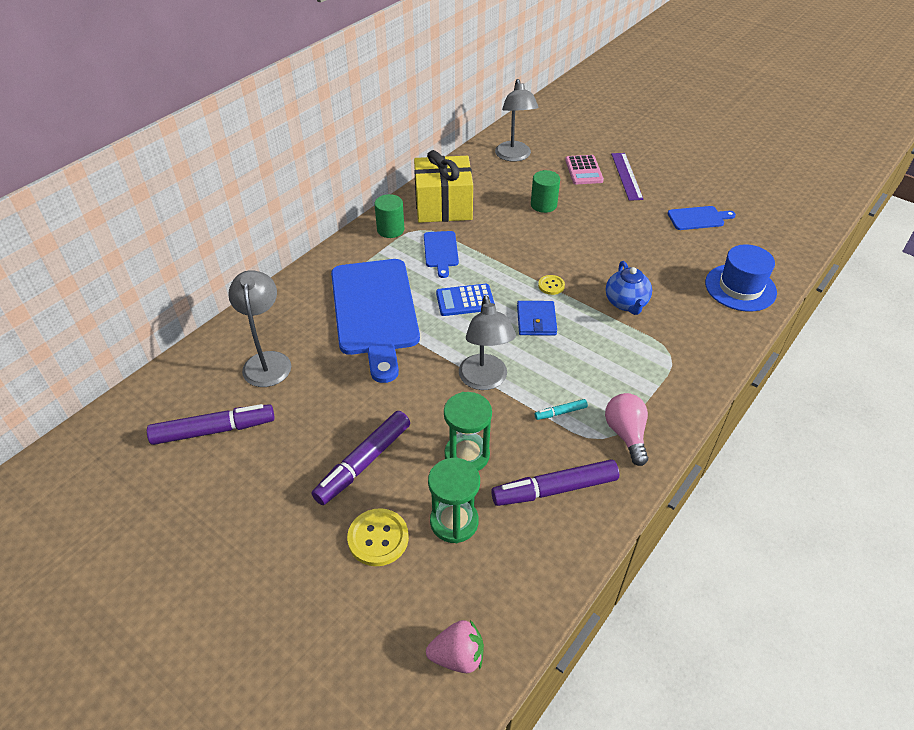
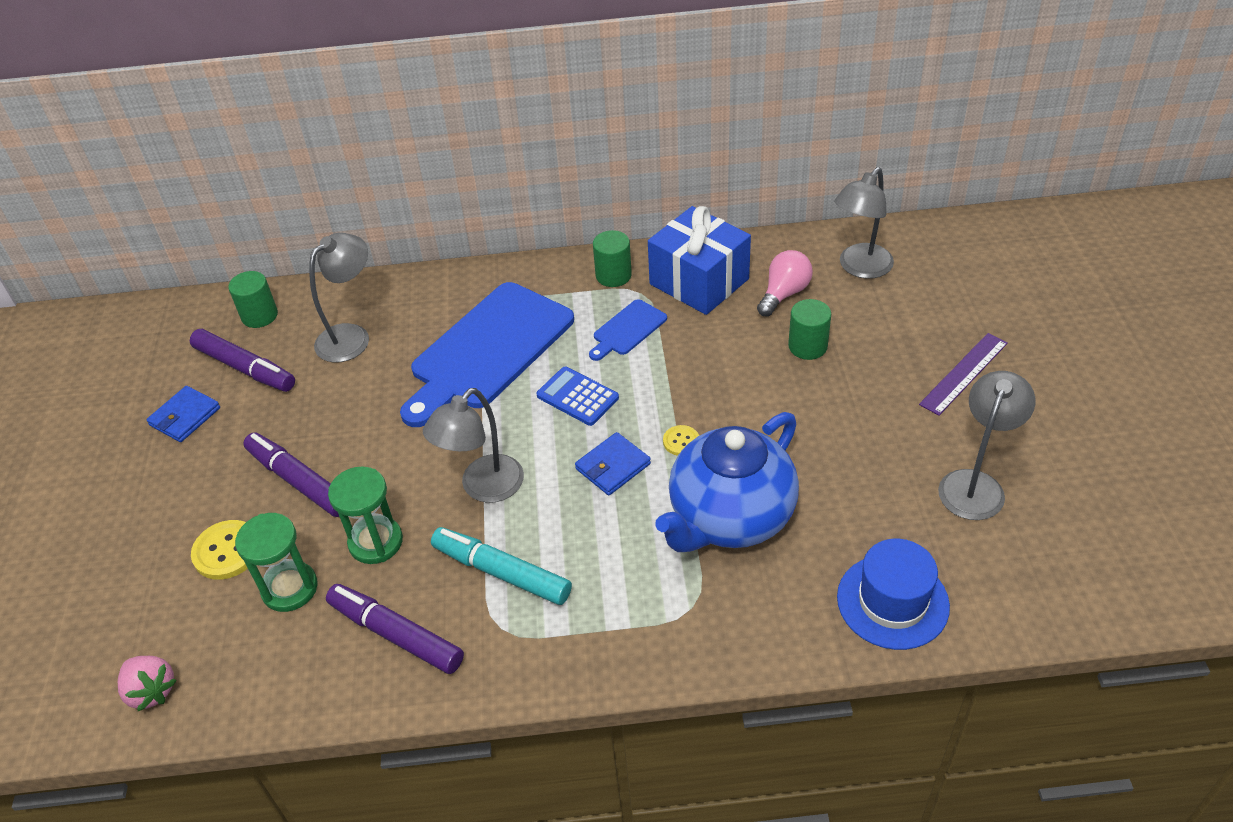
camera: 50 degrees right, 0 degrees up
purple marker [312,411,410,505] -> purple marker turned 45 degrees clockwise [243,432,339,517]
yellow gift [414,150,473,223] -> blue gift [648,206,751,315]
turquoise marker [535,399,588,420] -> turquoise marker [431,527,572,605], size x2.16
pink calculator [565,155,604,184] -> none
blue teapot [605,261,652,315] -> blue teapot [655,412,799,552], size x1.92
pink light bulb [605,393,648,466] -> pink light bulb moved to [757,250,813,316]
blue cutting board [668,206,736,230] -> grey lamp [938,371,1035,520]
none -> blue wallet [146,386,220,442]
none -> green cylinder [228,271,278,328]

